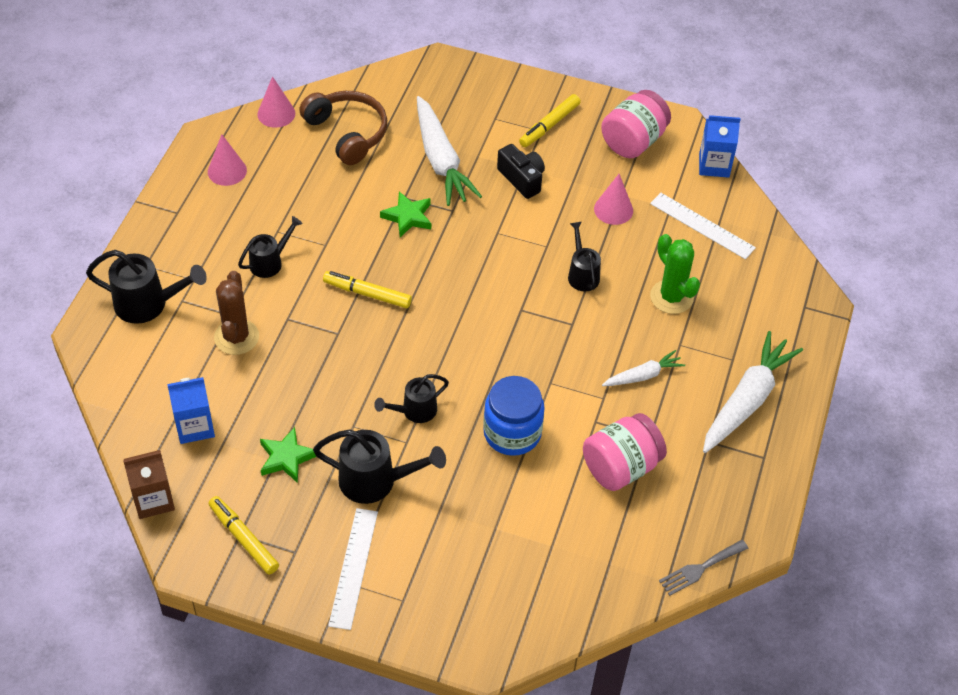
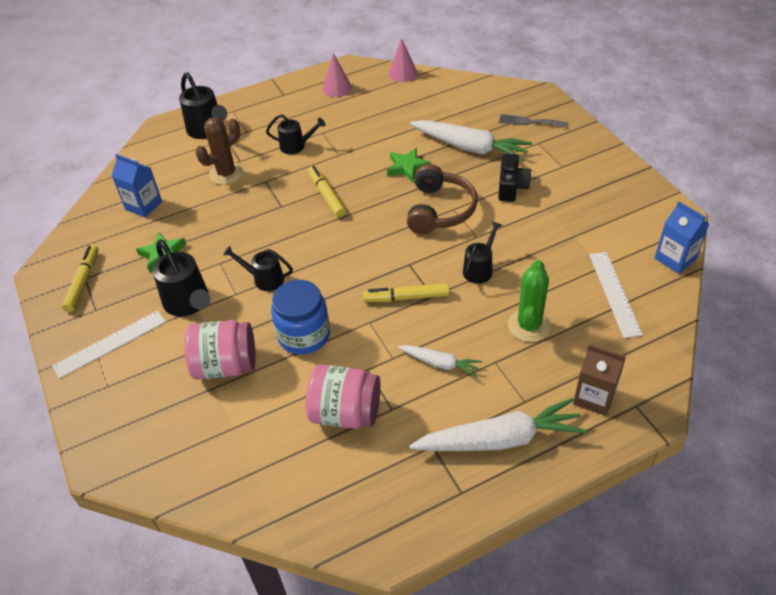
camera: 50 degrees right, 5 degrees down
brown carton [123,450,175,519] -> brown carton moved to [573,344,626,416]
brown headphones [299,91,387,165] -> brown headphones moved to [407,164,478,234]
white carrot [417,96,482,206] -> white carrot turned 90 degrees counterclockwise [410,120,532,162]
yellow marker [519,94,581,147] -> yellow marker moved to [363,283,450,302]
pink cone [594,174,633,225] -> none
pink jar [601,90,671,158] -> pink jar moved to [184,320,256,380]
grey fork [659,540,749,596] -> grey fork moved to [499,114,568,128]

